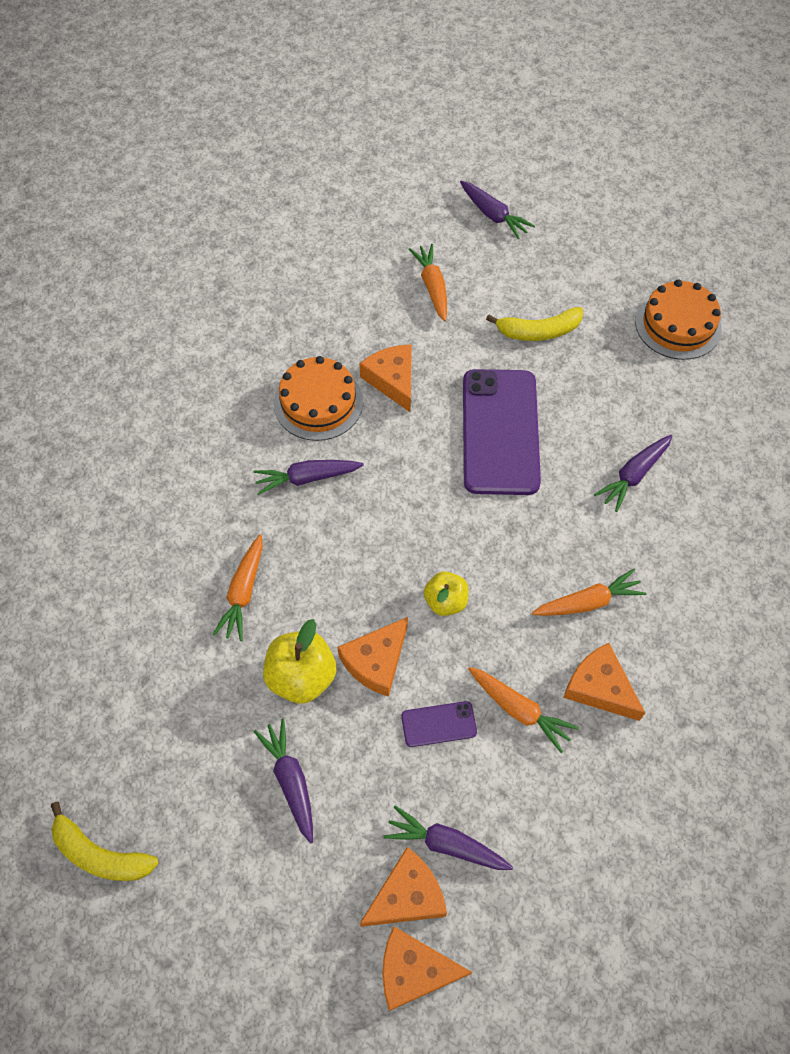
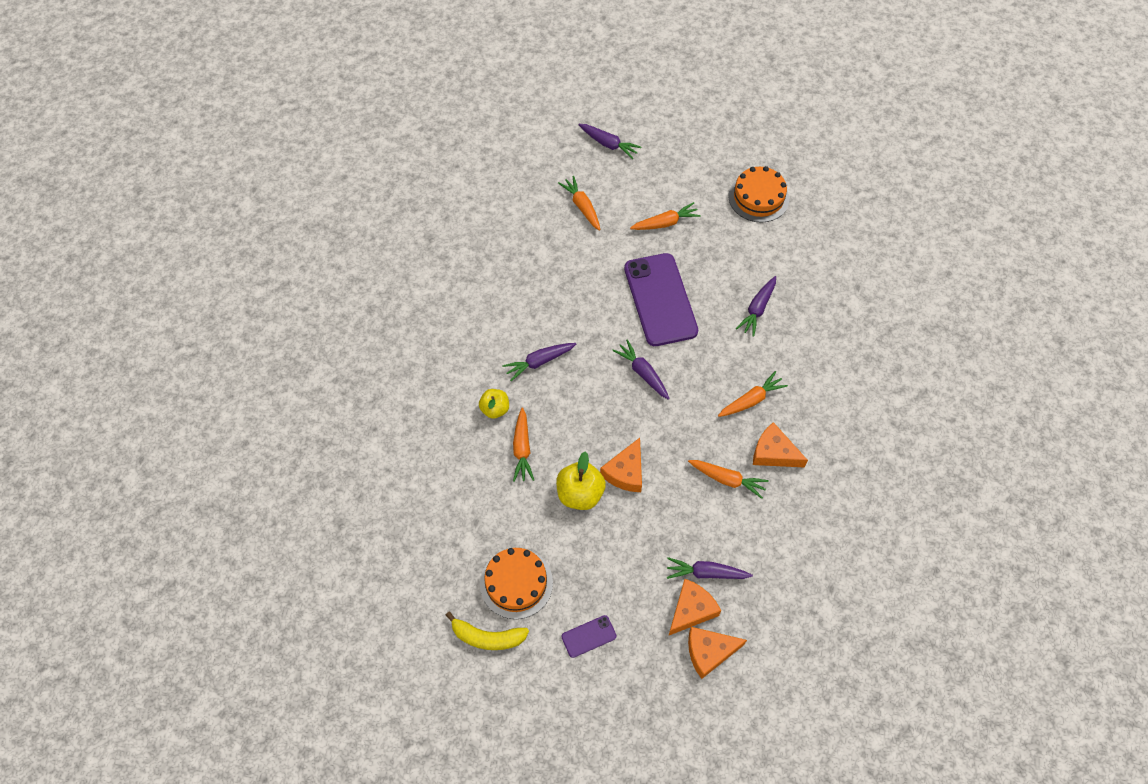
camera: 15 degrees left, 0 degrees up
purple carrot [253,718,313,844] -> purple carrot moved to [612,339,670,400]
orange cake [274,356,363,441] -> orange cake moved to [480,548,553,619]
orange cheese [359,345,412,412] -> none
purple phone [401,701,477,747] -> purple phone moved to [561,615,616,658]
yellow apple [424,571,469,616] -> yellow apple moved to [479,389,509,419]
yellow banana [486,307,583,341] -> orange carrot [630,202,701,230]

